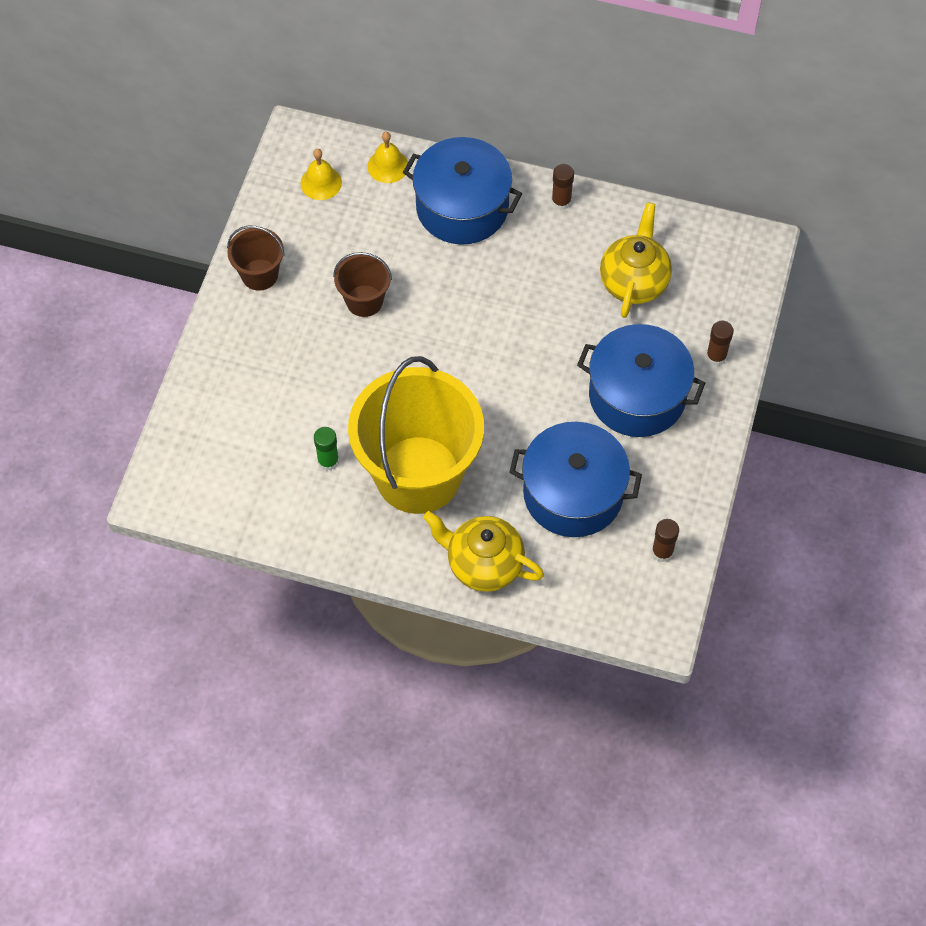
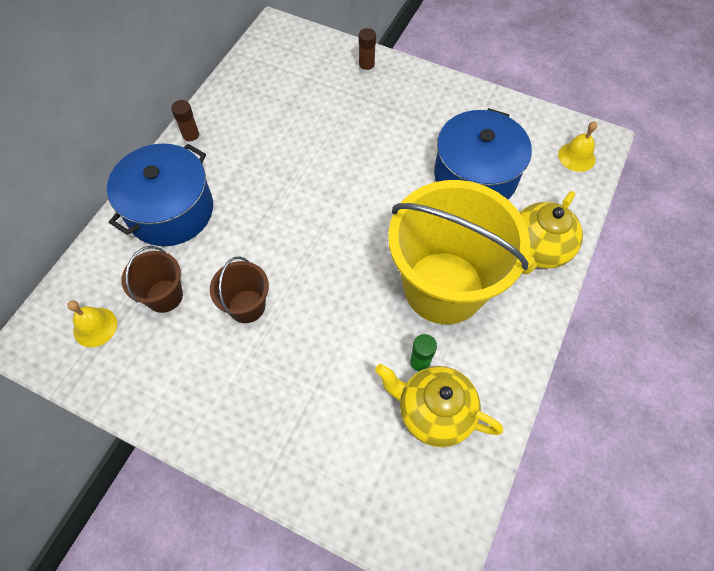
camera: 80 degrees left, 0 degrees up
brown bucket [227,226,284,291] -> brown bucket moved to [121,246,183,313]
yellow bell [368,132,408,183] -> yellow bell moved to [558,121,597,172]
blue pot [577,324,705,437] -> none
yellow teapot [600,202,672,318] -> yellow teapot moved to [375,364,503,447]
brown glue stick [652,519,679,562] -> none

